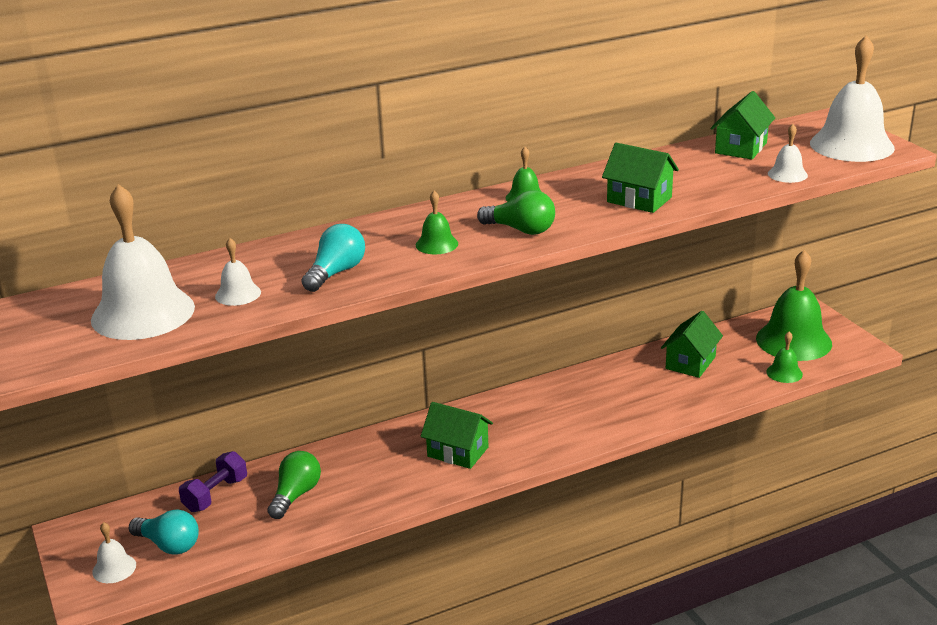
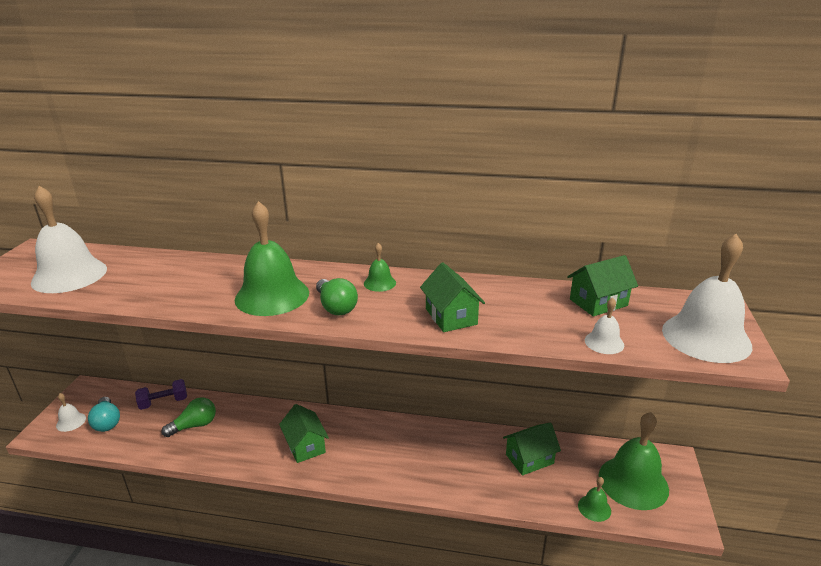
camera: 35 degrees right, 0 degrees up
white bell [215,238,261,306] -> none
turquoise light bulb [301,224,365,292] -> none
green bell [416,191,458,254] -> green bell [234,201,309,316], size x2.18

